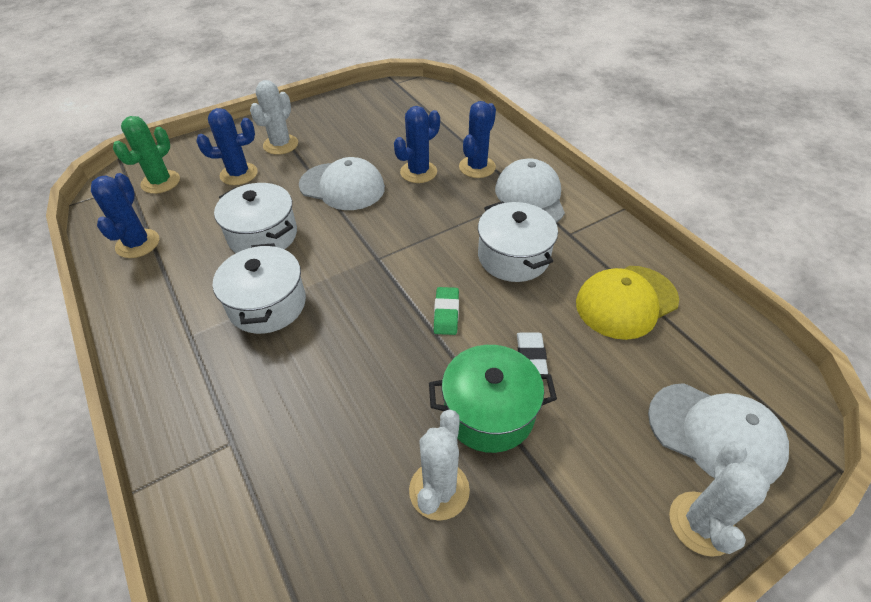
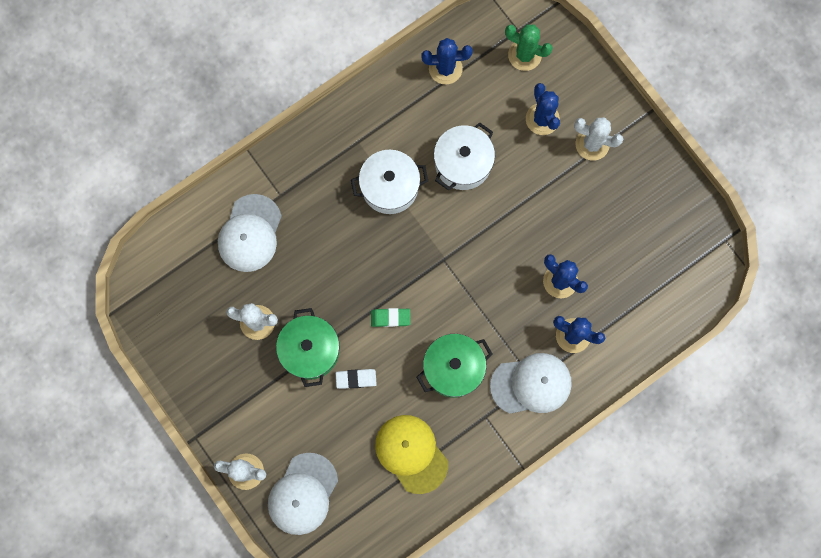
camera: 85 degrees right, 30 degrees up
white cap [299,157,385,210] -> white cap moved to [218,194,282,272]
white pot [478,201,558,282] -> green pot [416,334,492,398]

